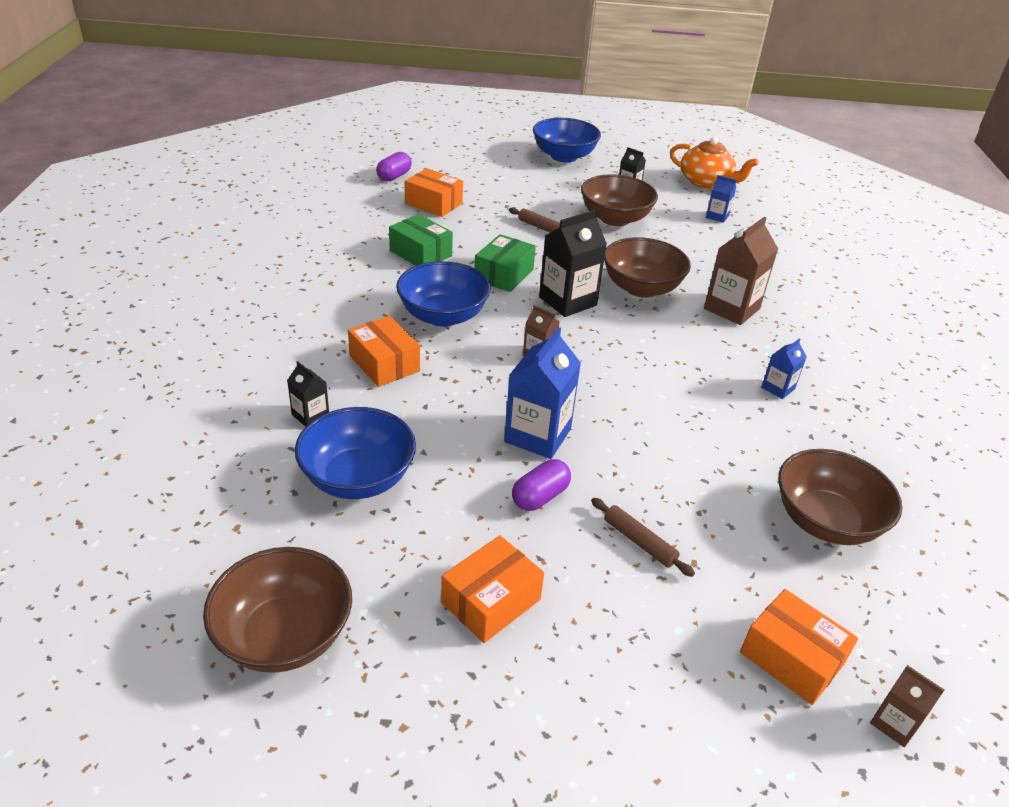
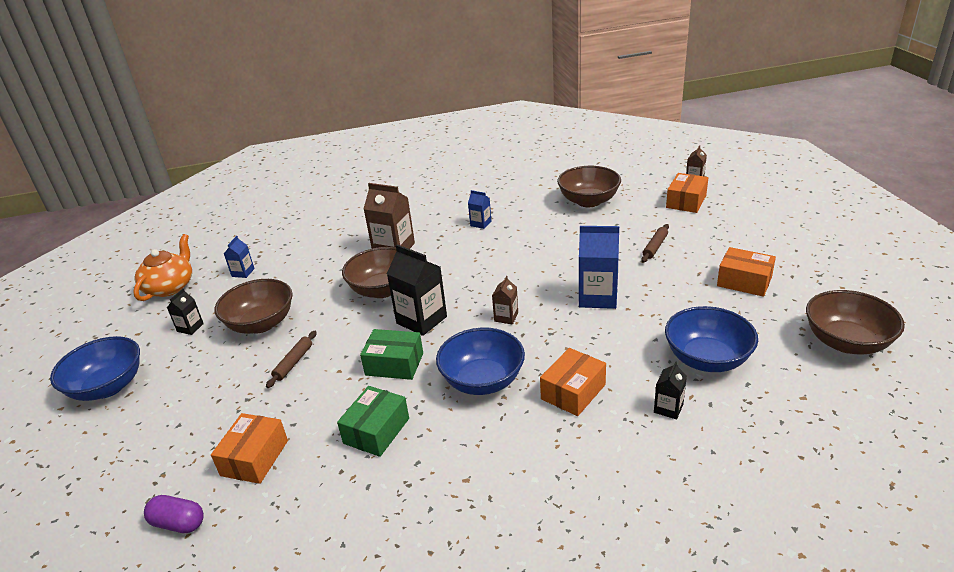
camera: 100 degrees left, 5 degrees down
purple capsule [512,459,571,511] -> none

